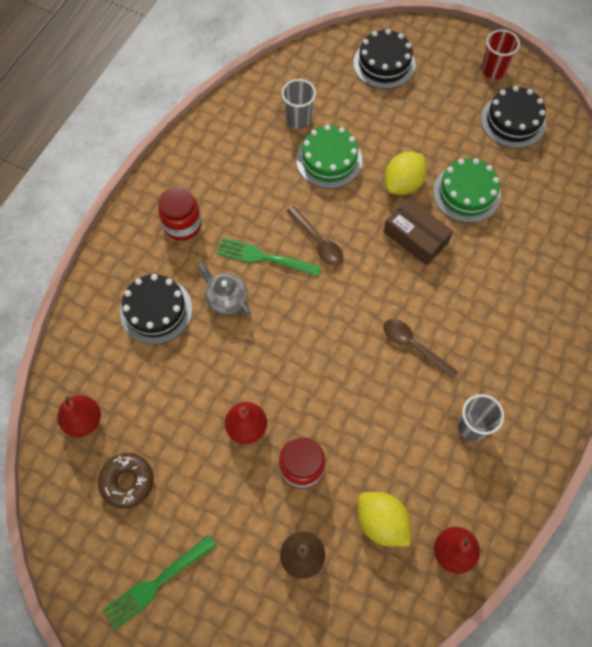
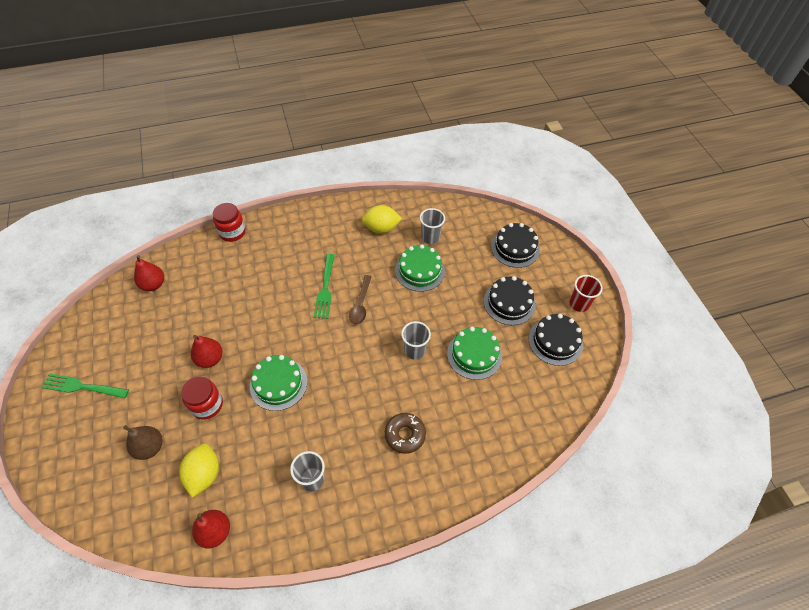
camera: 45 degrees right, 10 degrees down
brown donut [98,453,154,509] -> brown donut moved to [385,413,426,454]
black cake [120,274,193,345] -> black cake moved to [484,276,536,325]
red jar [158,187,201,241] -> red jar moved to [213,203,246,242]
grey teapot [198,262,250,316] -> none
green fork [216,237,321,276] -> green fork turned 150 degrees counterclockwise [314,254,335,319]
brown box [383,198,453,266] -> grey cup [401,321,431,360]
brown spoon [383,319,458,379] -> none
yellow lemon [384,152,427,195] -> yellow lemon moved to [362,205,402,233]
none -> green cake [250,355,307,411]

